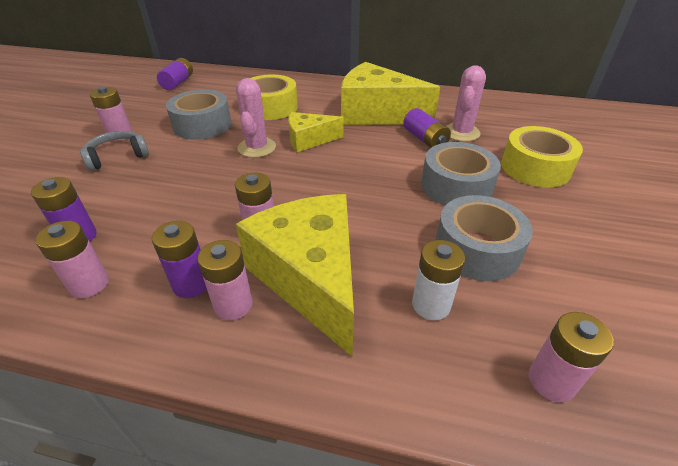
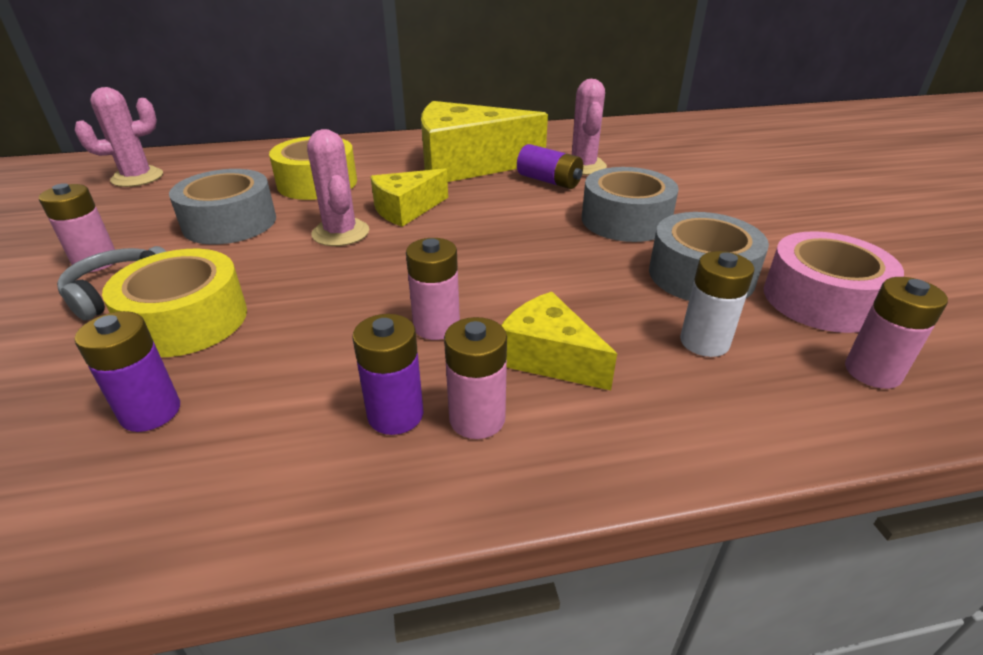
camera: 25 degrees left, 5 degrees down
pink battery [35,221,109,298] -> none
purple battery [157,58,193,90] -> pink cactus [75,87,163,187]
yellow cheese [236,194,354,356] -> yellow cheese [501,292,617,391], size x0.54
yellow tape [501,126,583,187] -> yellow tape moved to [102,249,247,357]
none -> pink tape [764,231,904,333]

